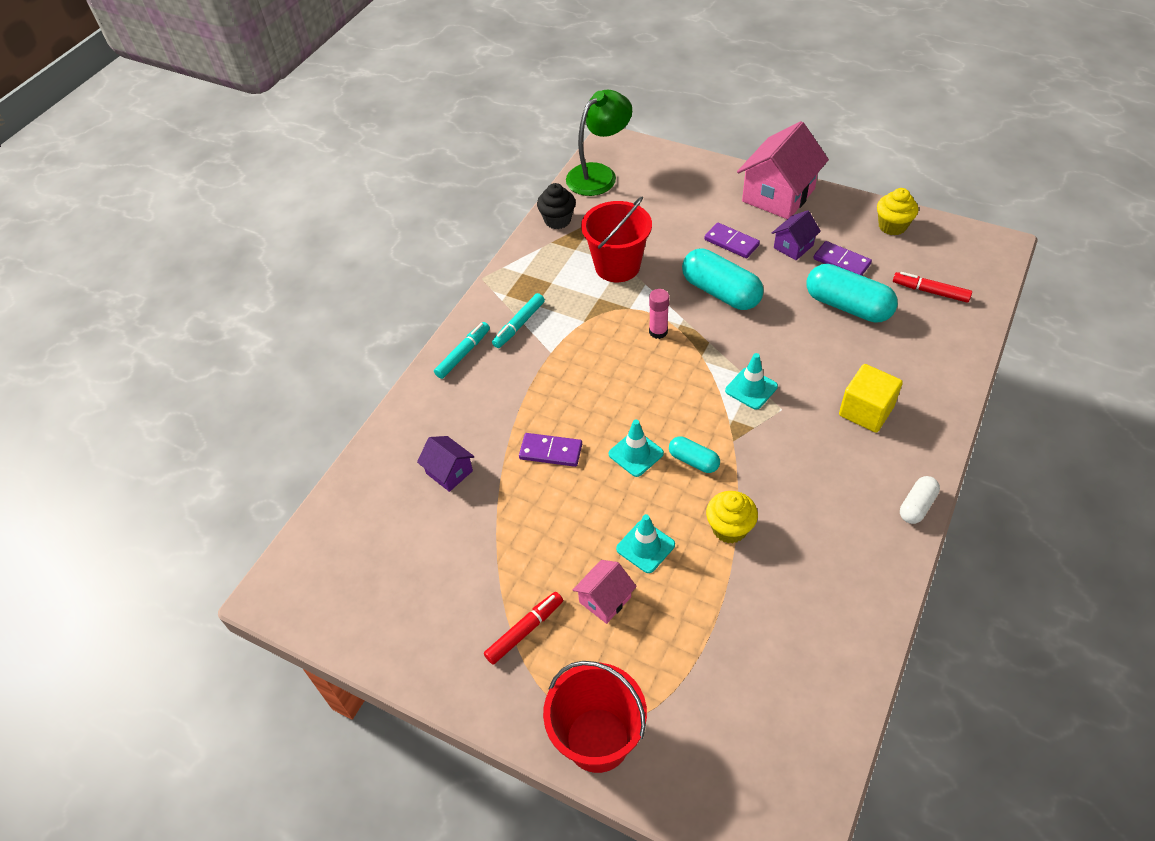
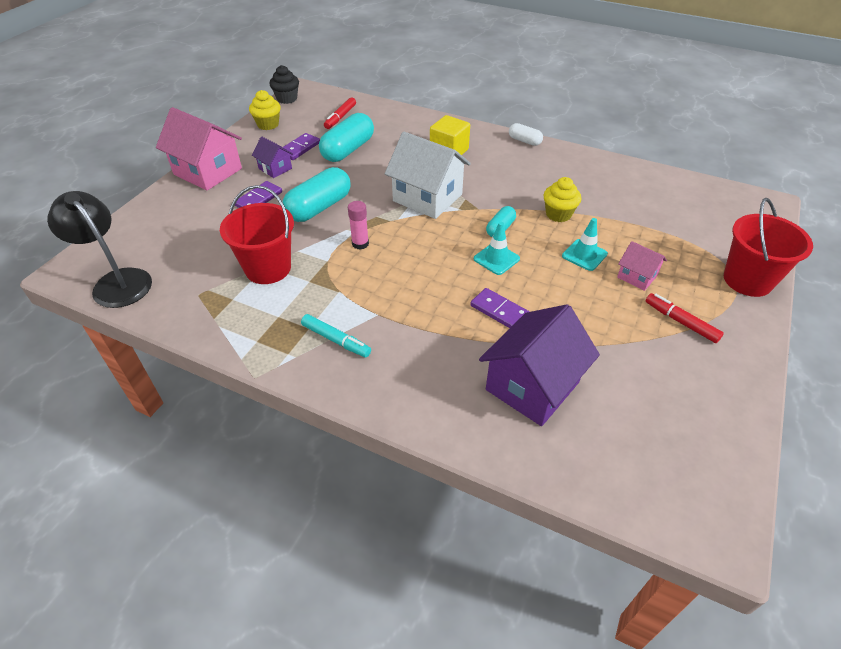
camera: 95 degrees left, 5 degrees down
purple house [417,436,475,492] -> purple house [479,304,600,426], size x1.98
turquoise marker [434,322,490,379] -> none
purple domino [519,433,582,467] -> purple domino turned 60 degrees counterclockwise [470,288,530,328]
black cupcake [537,183,576,229] -> black cupcake moved to [270,65,299,104]
green lamp [566,90,632,196] -> black lamp [47,191,152,308]
turquoise traffic cone [725,353,778,410] -> white house [385,132,471,219]

